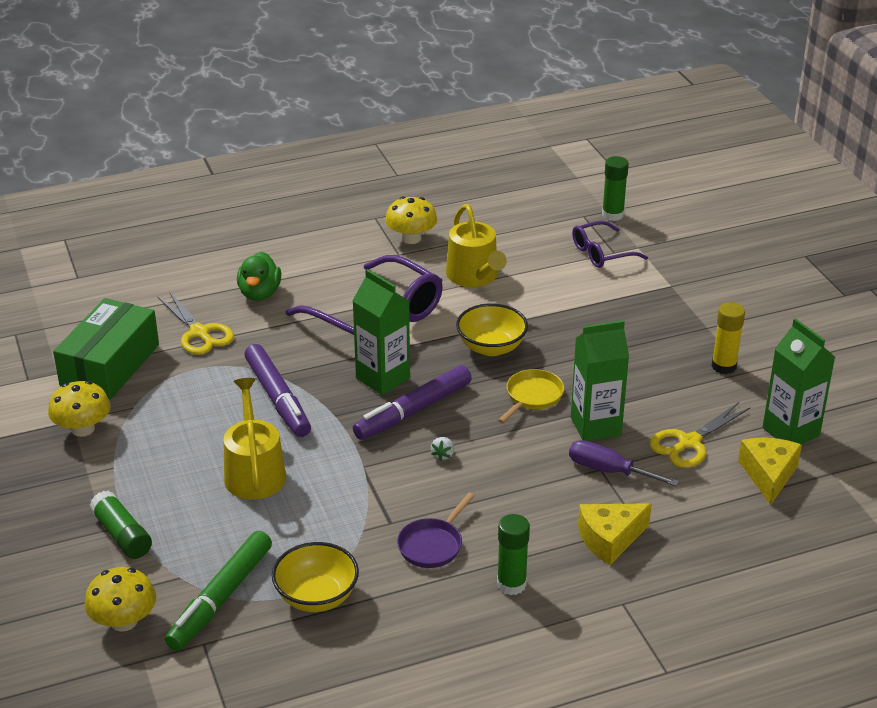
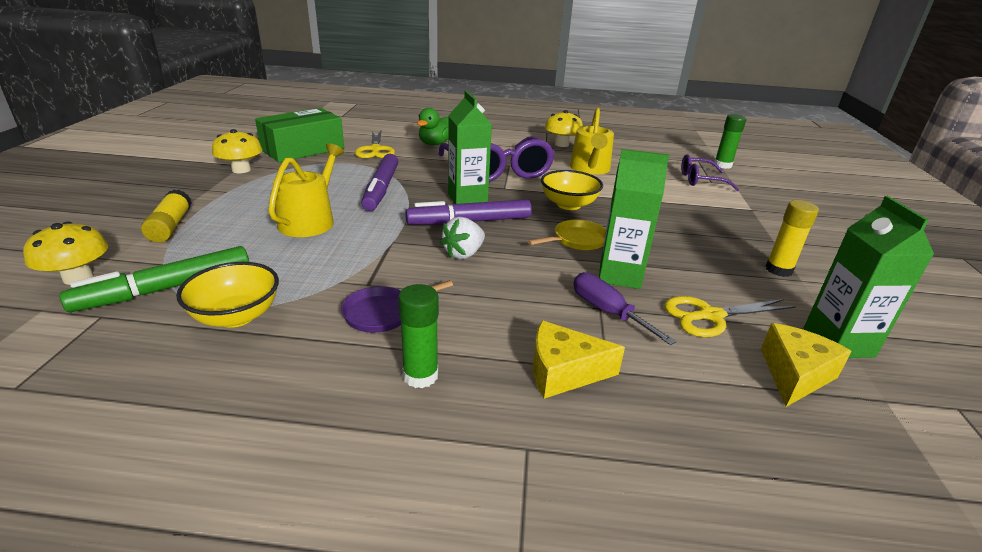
camera: 25 degrees right, 5 degrees down
green glue stick [89,490,152,559] -> yellow glue stick [141,190,191,242]
white strawberry [431,437,454,461] -> white strawberry [440,217,485,259], size x1.84

